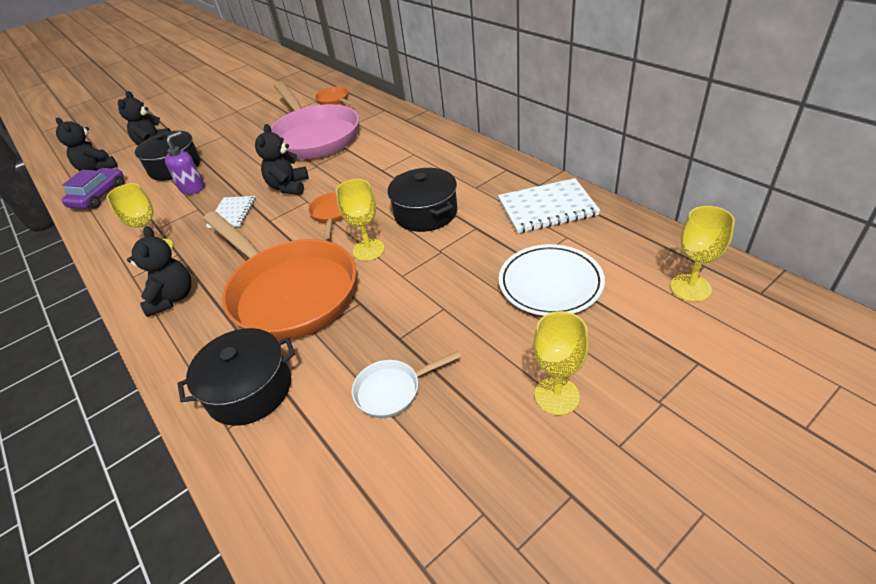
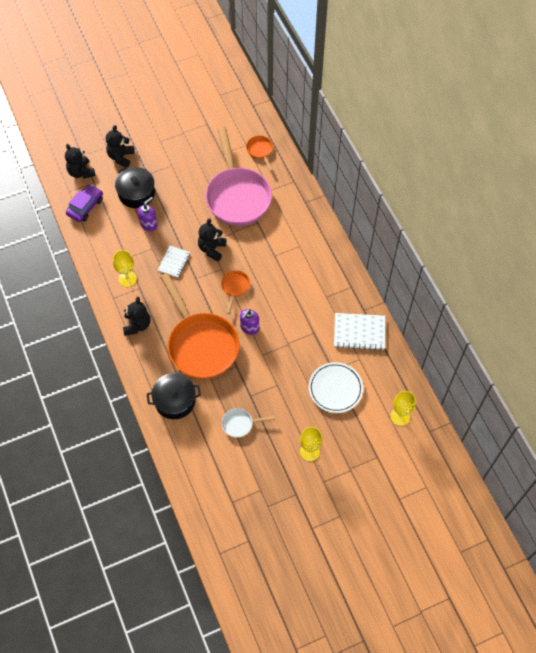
camera: 10 degrees right, 20 degrees up
yellow goblet [336,179,385,261] -> purple soap dispenser [240,309,259,335]
black pot [388,168,458,232] -> none

